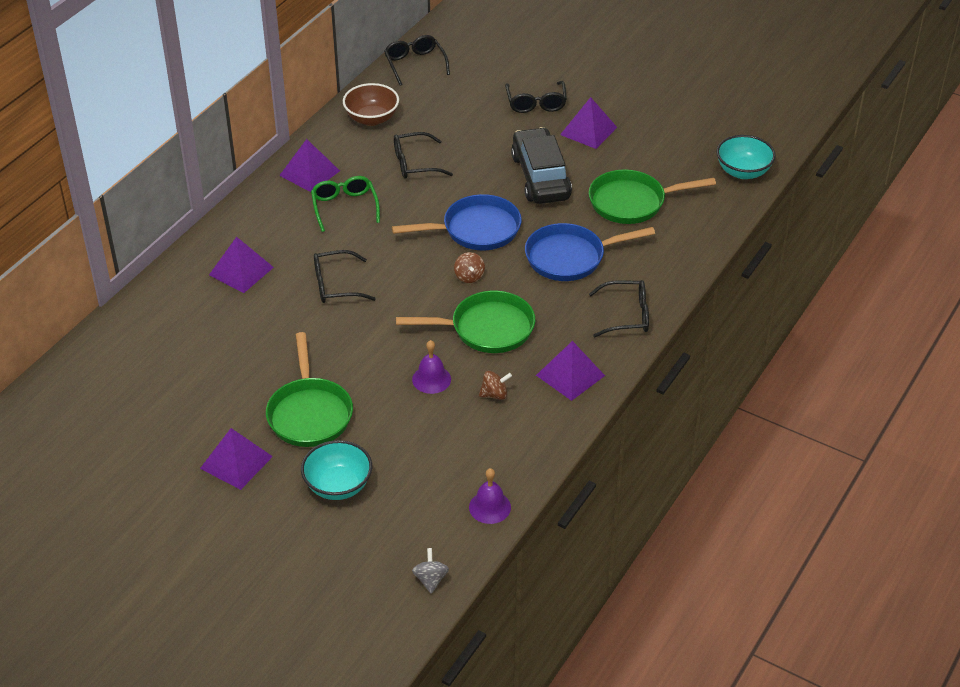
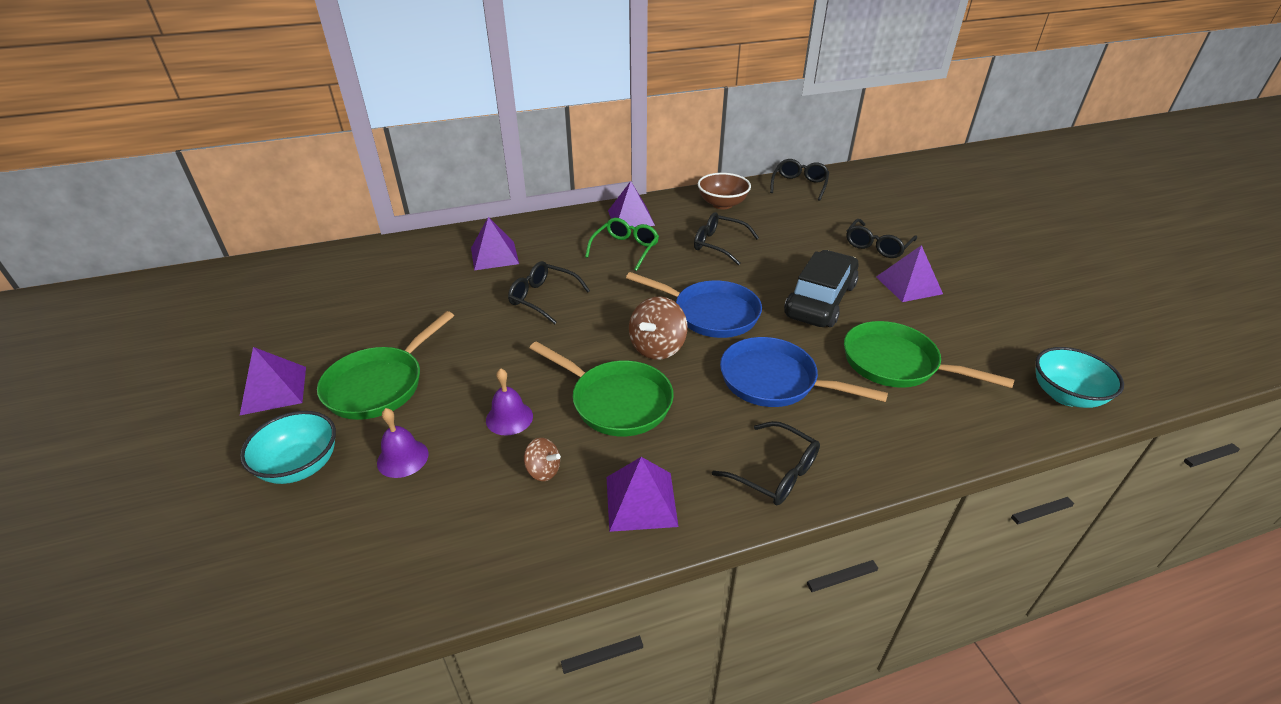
camera: 40 degrees right, 5 degrees down
grey spinning top [412,548,449,594] -> none
brown spinning top [454,252,485,283] -> brown spinning top [629,296,687,360], size x1.76
purple bell [469,468,511,524] -> purple bell moved to [377,408,429,478]

